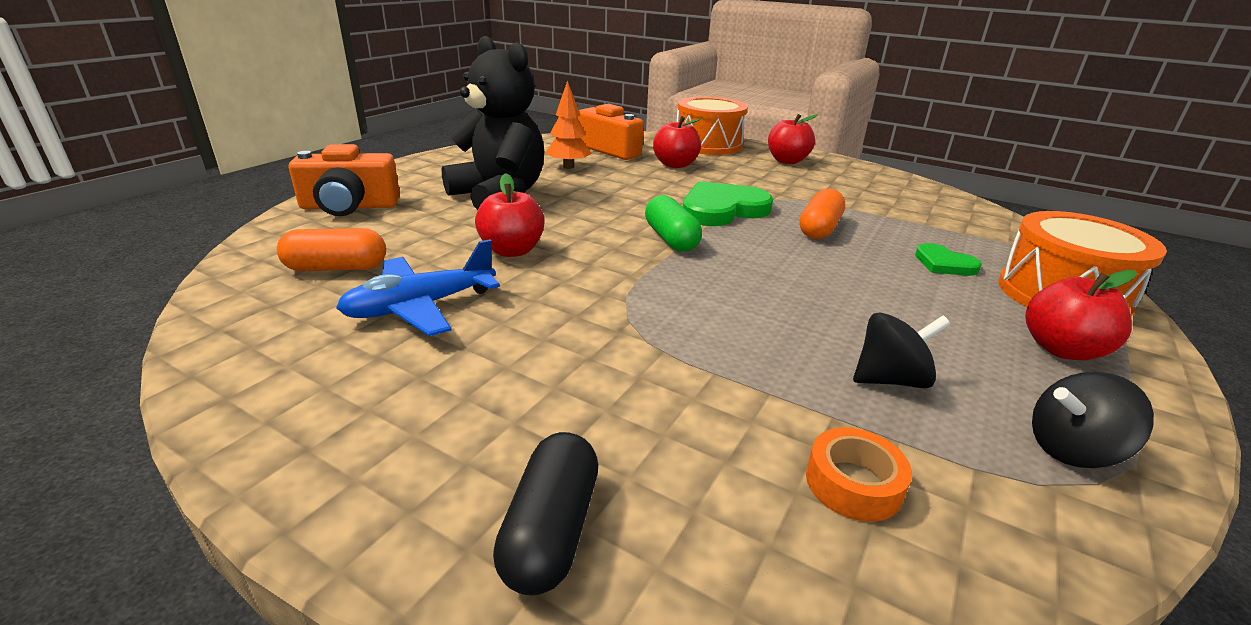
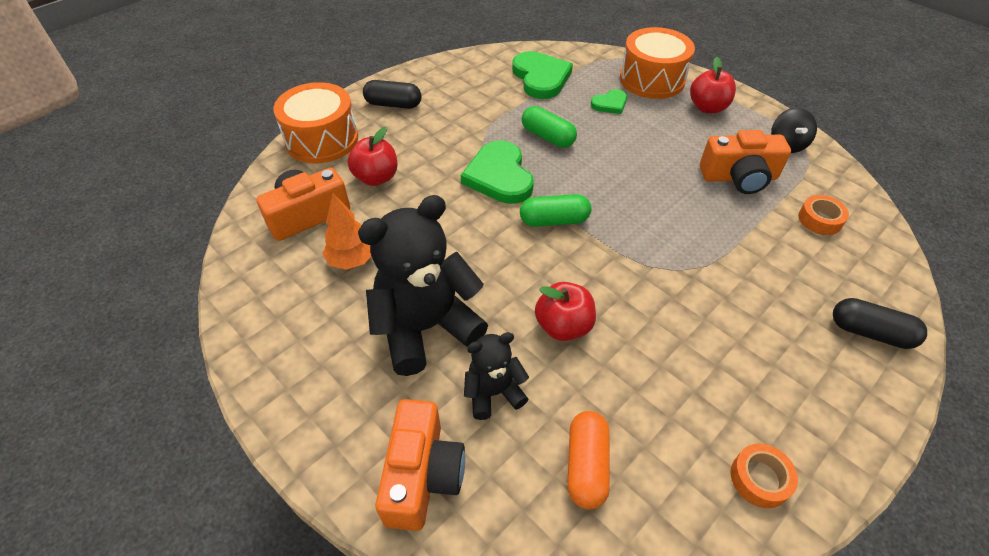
camera: 75 degrees left, 20 degrees up
blue plane [336,239,500,336] -> none
red apple [768,114,818,164] -> black capsule [363,80,422,109]
orange capsule [799,189,845,239] -> green capsule [522,106,577,148]
black spinning top [853,313,950,388] -> orange camera [700,130,791,194]
none -> black teddy bear [464,332,529,420]
none -> green heart [512,51,573,99]
none -> orange tape [731,444,798,508]

